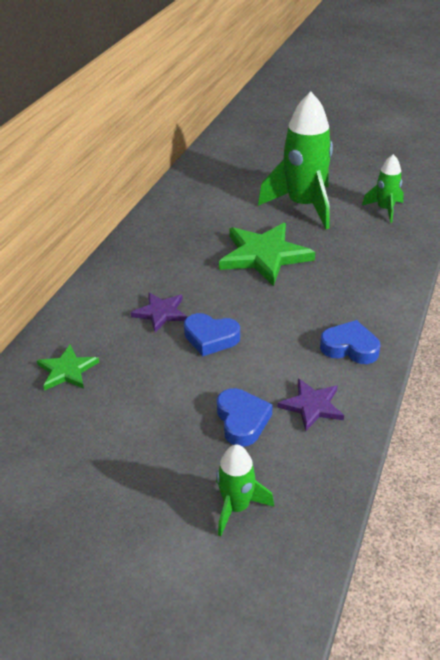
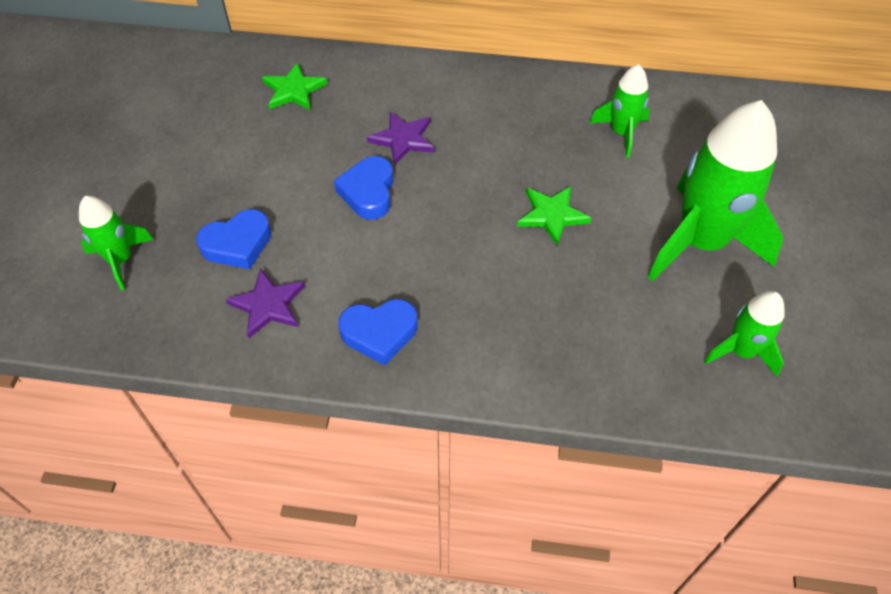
camera: 75 degrees right, 15 degrees up
green star [219,223,315,286] -> green star [517,186,592,246], size x0.54
blue heart [320,320,380,364] -> blue heart turned 75 degrees clockwise [338,299,418,366]
none -> green rocket [590,64,650,158]

